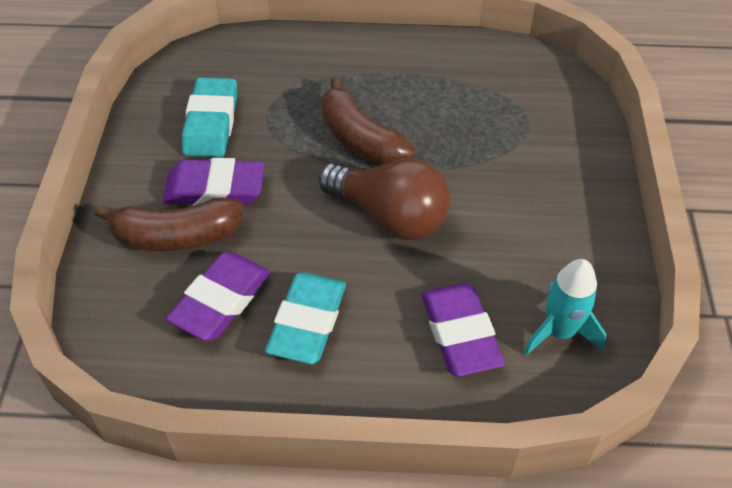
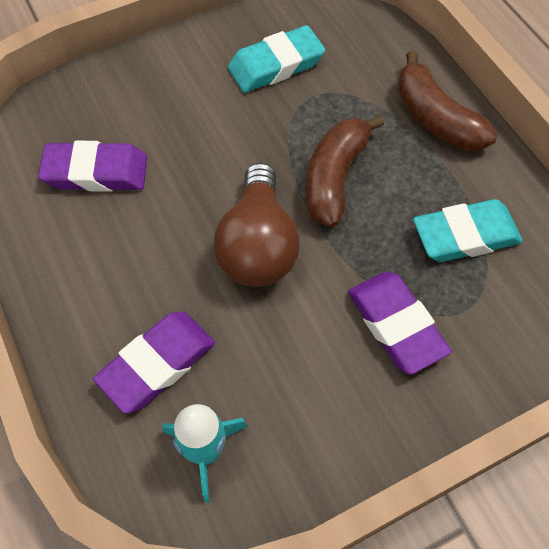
camera: 60 degrees right, 10 degrees up
brown banana [95,197,243,251] -> brown banana moved to [397,51,497,151]
purple eraser [162,158,265,206] -> purple eraser moved to [348,271,452,375]
turquoise eraser [265,272,346,364] -> turquoise eraser moved to [413,199,523,262]

